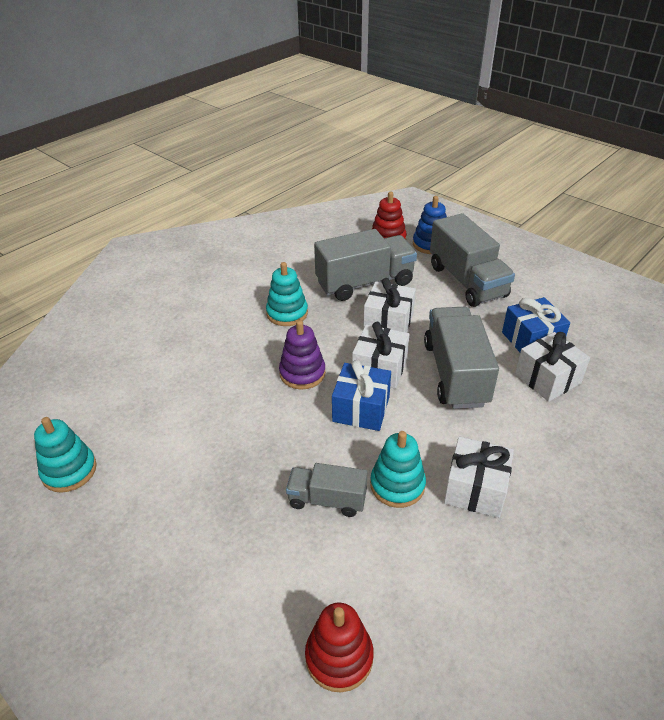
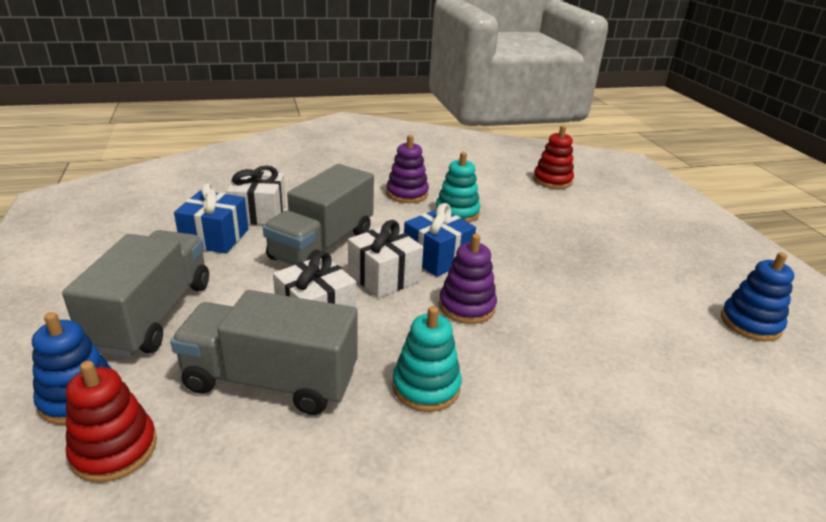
camera: 150 degrees left, 10 degrees down
turquoise stacking toy [34,417,97,493] -> blue stacking toy [721,252,794,341]
grey truck [286,463,368,517] -> none
white gift [444,437,514,518] -> purple stacking toy [386,135,429,203]

